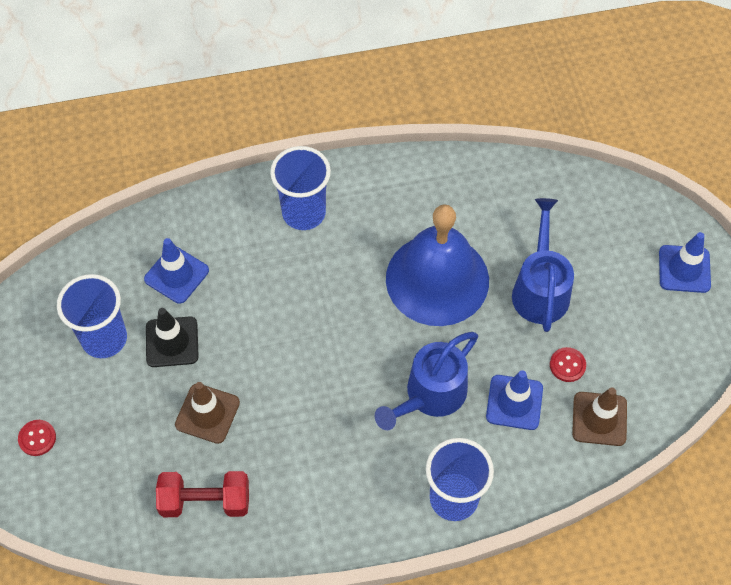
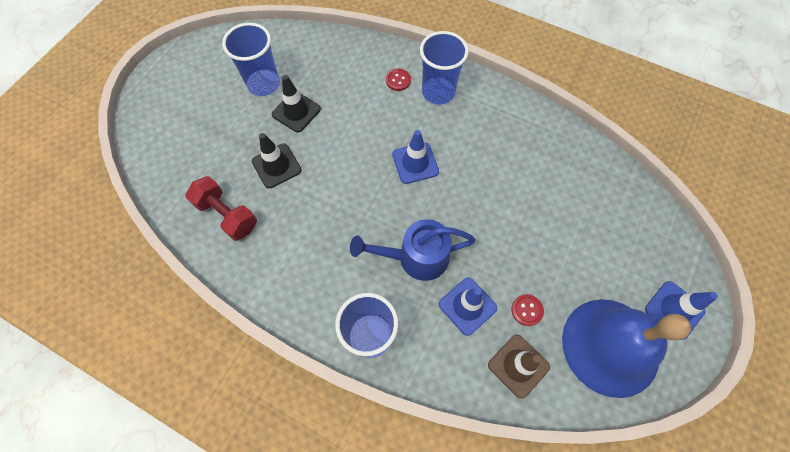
camera: 40 degrees right, 5 degrees up
red button [18,420,56,456] -> red button moved to [386,69,411,91]
blue traffic cone [144,238,209,304] -> blue traffic cone moved to [392,130,439,184]
brown traffic cone [175,382,240,444] -> black traffic cone [252,133,302,189]
blue bell [386,205,489,326] -> blue bell moved to [562,299,691,398]
blue watering can [512,198,574,332] -> none

